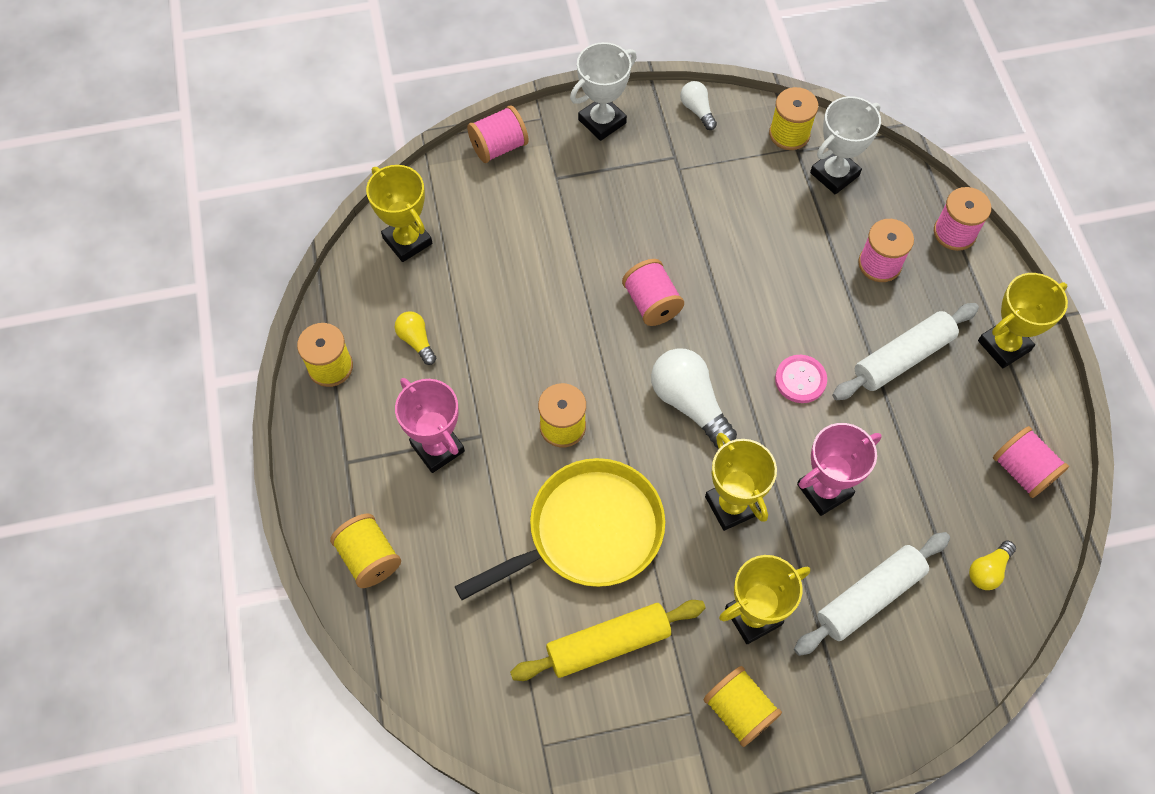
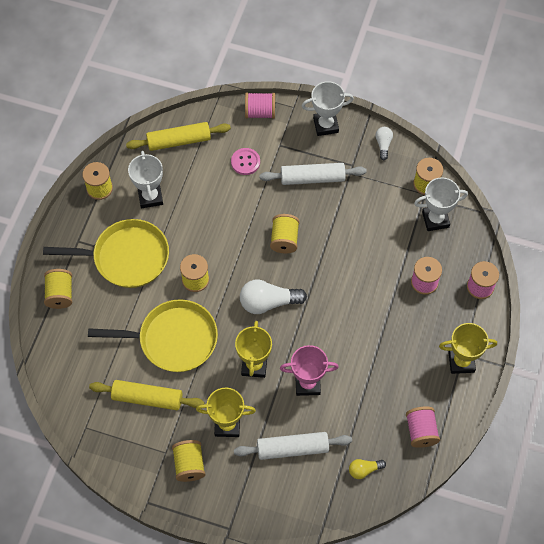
camera: 30 degrees right, 0 degrees up
yellow trophy [366,165,432,262] -> yellow rolling pin [126,122,231,151]
yellow light bulb [395,311,436,365] -> white trophy [128,151,163,208]
pink trophy [395,378,465,473] -> yellow pan [43,219,169,288]
pink spool [622,259,684,326] -> yellow spool [270,214,299,253]
white light bulb [651,348,737,449] -> white light bulb turned 90 degrees counterclockwise [240,279,307,314]
pink button [775,355,827,403] -> pink button moved to [231,148,260,175]
white rolling pin [832,303,979,400] -> white rolling pin moved to [259,163,367,185]

